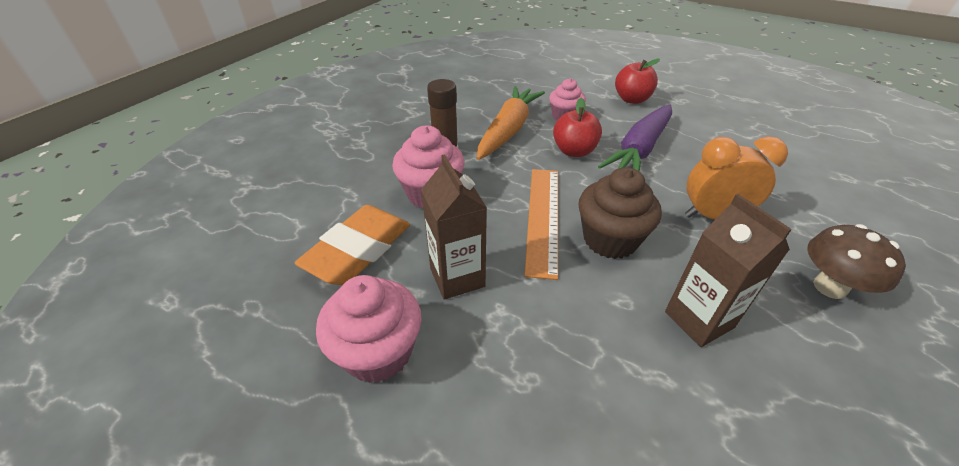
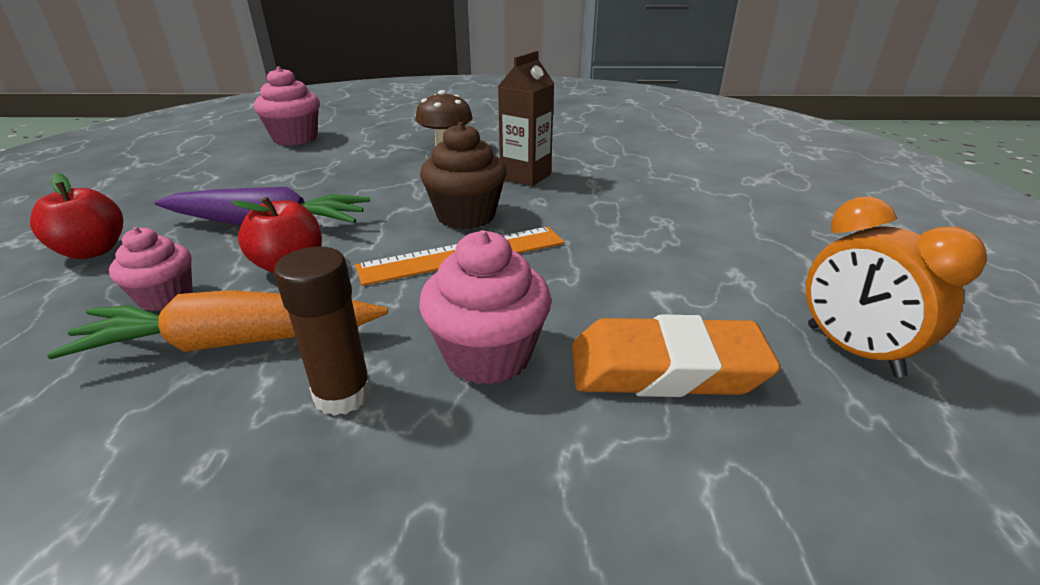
camera: 120 degrees left, 10 degrees down
pink cupcake [316,275,422,383] -> pink cupcake moved to [254,66,320,145]
brown carton [421,154,487,300] -> none
orange clock [685,136,788,219] -> orange clock moved to [806,196,987,377]

